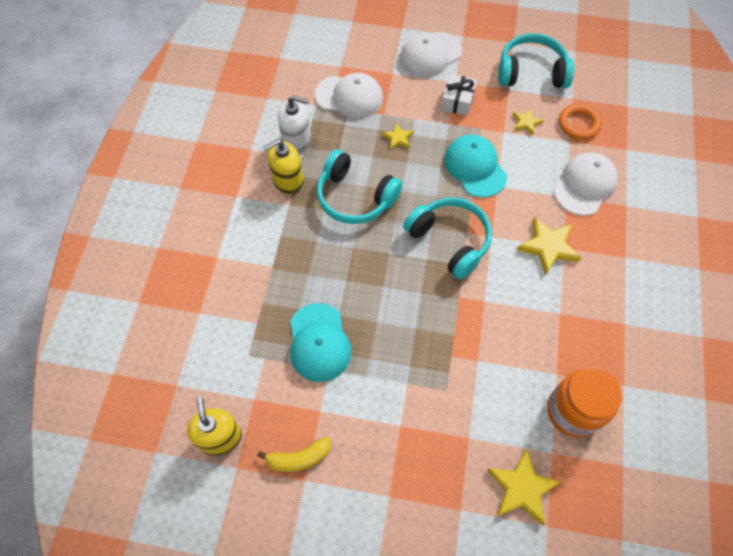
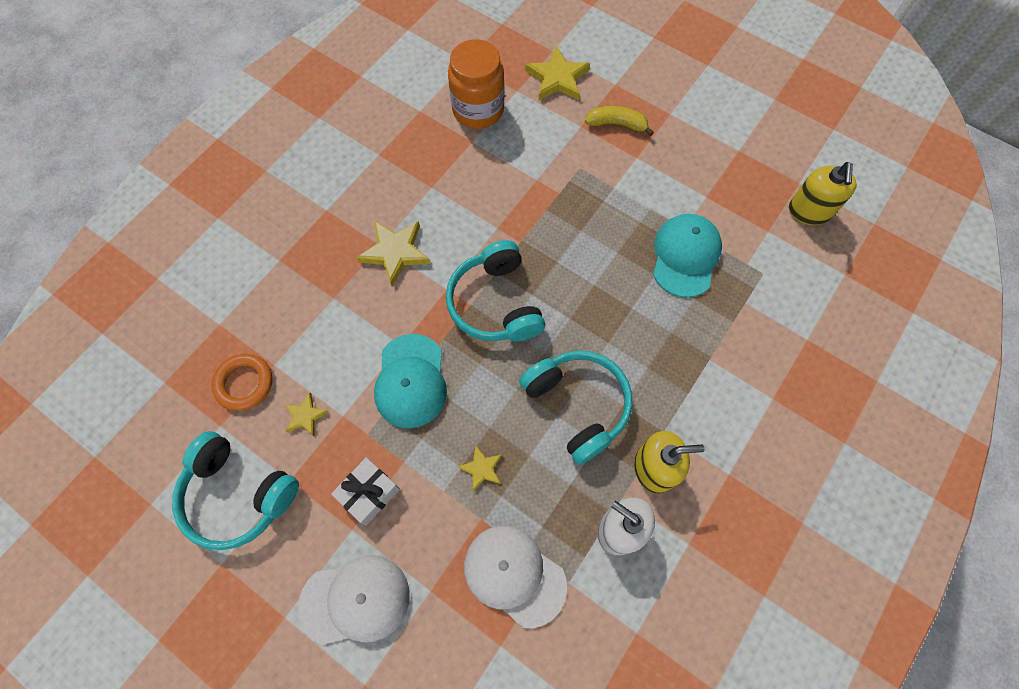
camera: 155 degrees left, 5 degrees up
yellow banana [257,437,331,472] -> yellow banana moved to [585,106,654,136]
white cap [554,152,618,216] -> none

